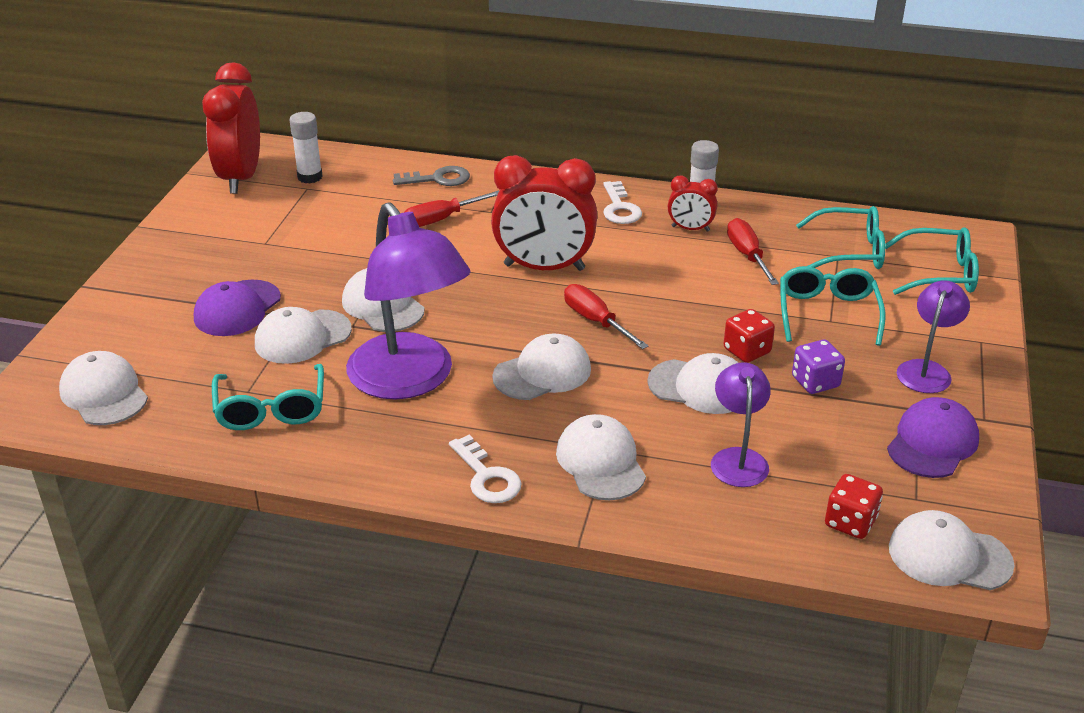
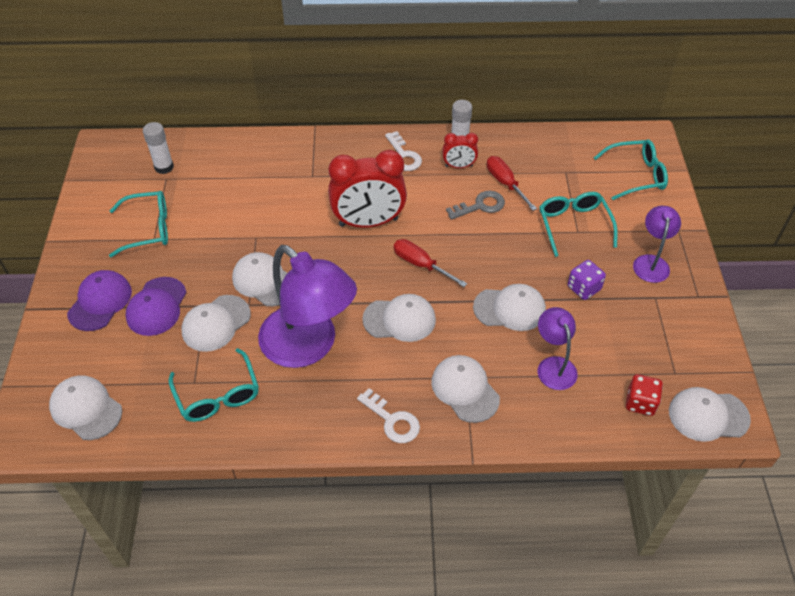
camera: 15 degrees left, 15 degrees up
red clock [202,62,260,194] -> none
grey key [393,166,470,186] -> grey key moved to [446,191,505,220]
red screwdriver [404,190,499,227] -> none
white cap [492,333,591,400] -> white cap turned 45 degrees clockwise [362,294,436,342]
red dice [724,309,775,363] -> none
turquoise glasses [796,206,885,269] -> turquoise glasses moved to [109,191,168,257]
purple cap [887,397,979,478] -> purple cap moved to [67,270,132,331]

